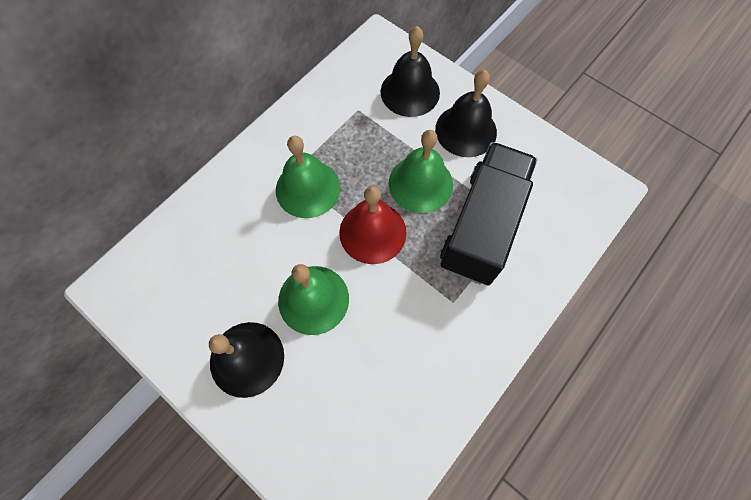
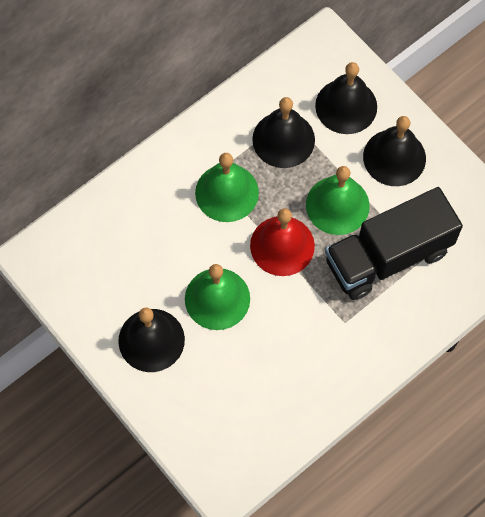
camera: 10 degrees right, 0 degrees up
black truck [440,142,537,286] -> black truck turned 150 degrees counterclockwise [325,187,463,300]
none -> black bell [252,97,315,168]

